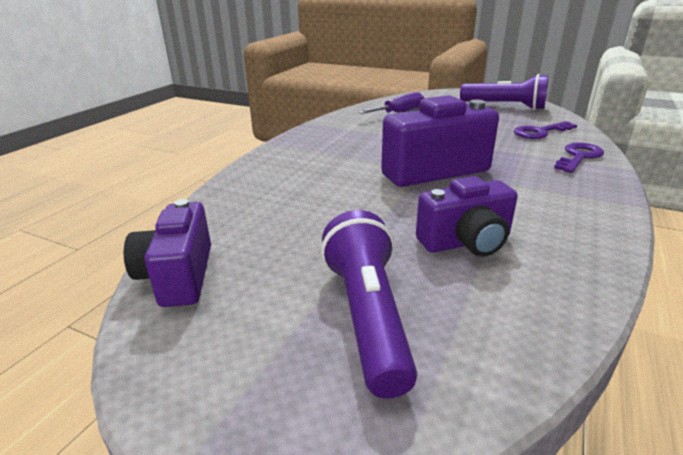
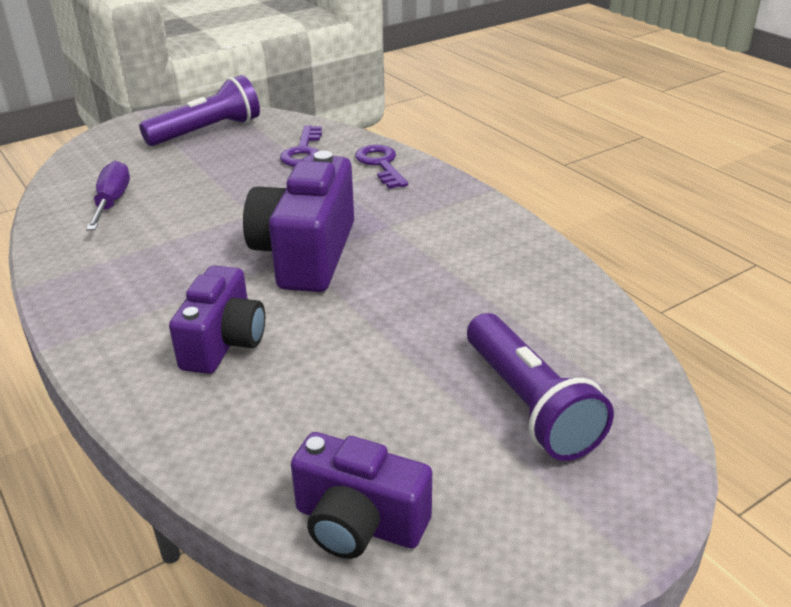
camera: 60 degrees left, 5 degrees up
purple flashlight [321,210,417,398] -> purple flashlight turned 135 degrees counterclockwise [467,313,614,461]
purple camera [416,176,518,257] -> purple camera moved to [169,265,265,374]

